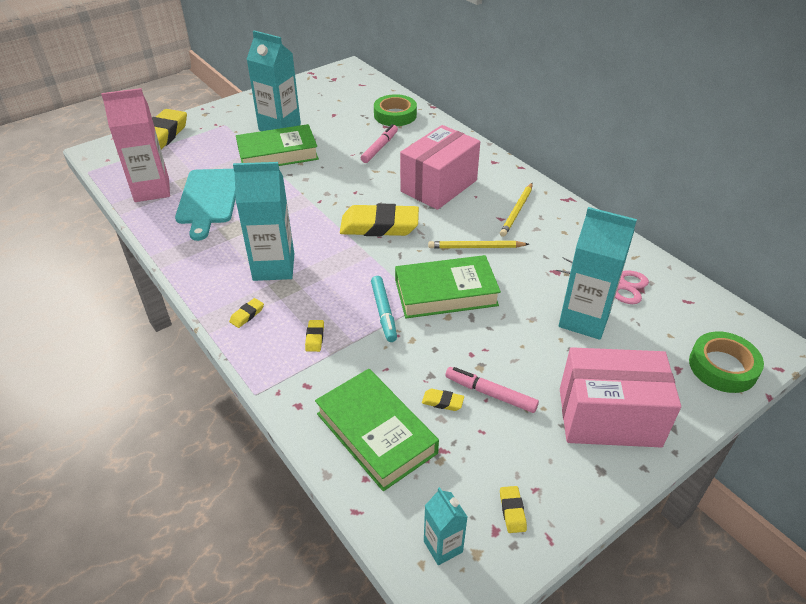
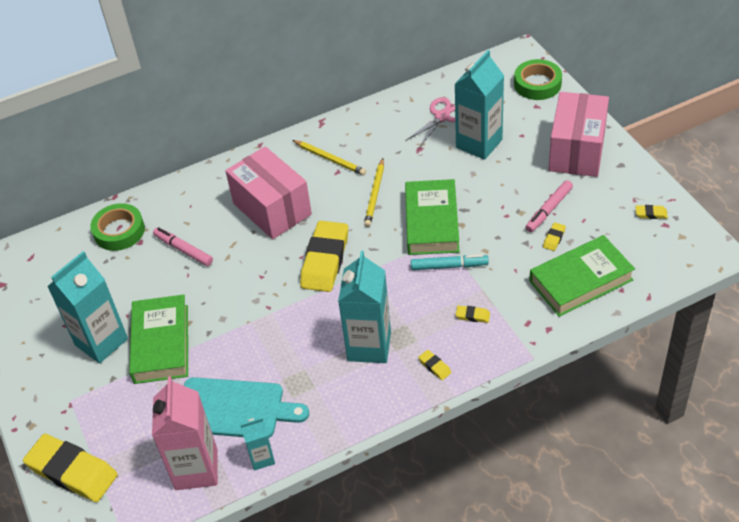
camera: 75 degrees left, 5 degrees up
turquoise carton [424,487,467,565] -> turquoise carton moved to [240,418,275,471]

